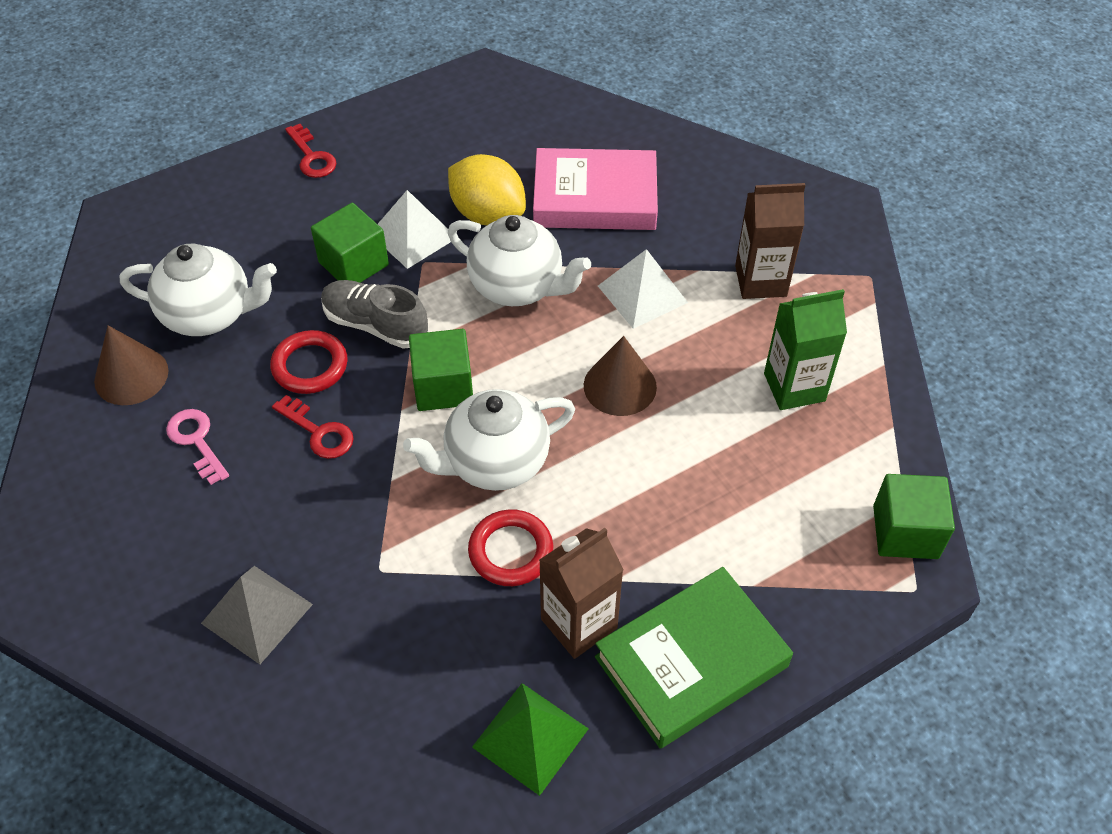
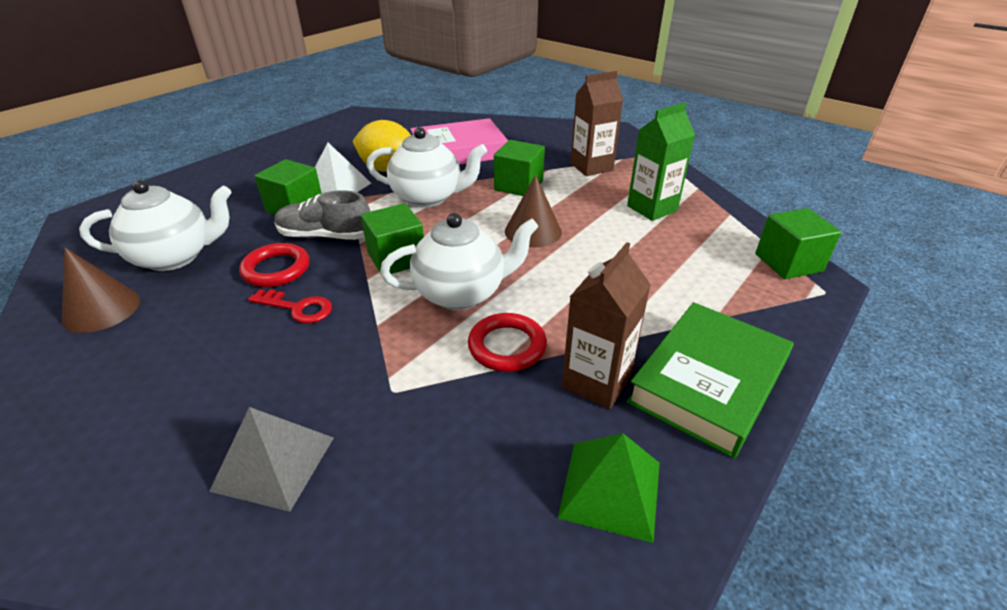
camera: 20 degrees left, 15 degrees down
pink key [166,409,229,485] -> none
red key [285,124,337,178] -> none
white teapot [403,389,575,491] -> white teapot turned 150 degrees counterclockwise [380,213,539,310]
white pyramid [598,249,688,329] -> green cube [494,140,545,196]

